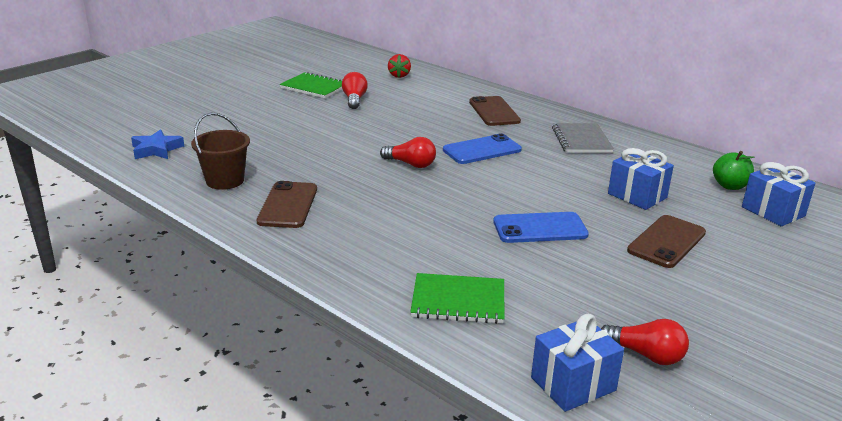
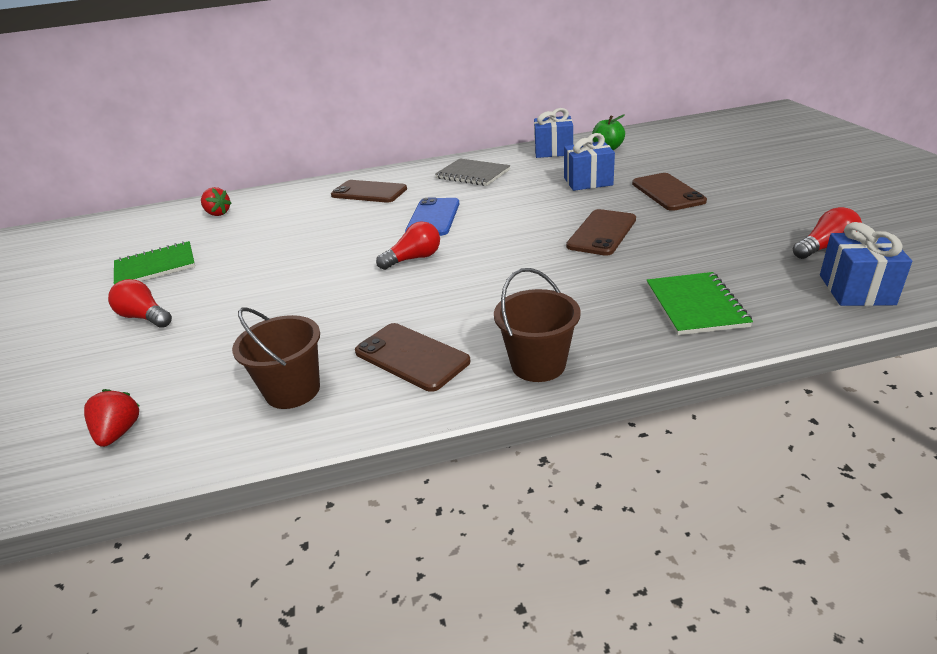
camera: 50 degrees left, 5 degrees up
blue star [131,129,184,159] -> red strawberry [84,389,139,447]
red light bulb [342,72,368,109] -> red light bulb moved to [108,279,172,328]
green notebook [410,273,505,324] -> green notebook turned 45 degrees counterclockwise [646,272,753,335]
blue phone [493,212,589,243] -> brown phone [566,209,636,256]
blue gift [742,162,815,226] -> blue gift moved to [534,108,573,158]
none -> brown bucket [494,268,581,382]

